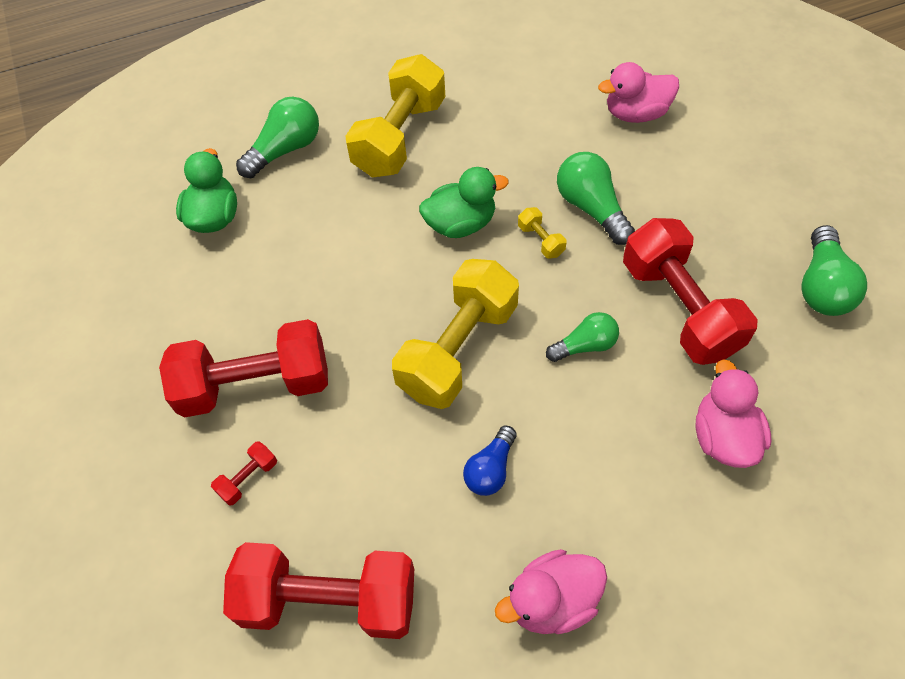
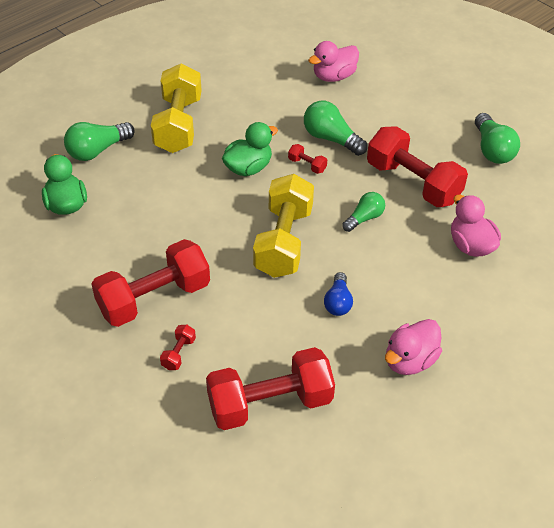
camera: 25 degrees left, 10 degrees down
green light bulb [236,97,319,178] -> green light bulb turned 150 degrees counterclockwise [64,122,135,161]
yellow dumbbell [518,207,566,259] -> red dumbbell [288,144,327,174]

